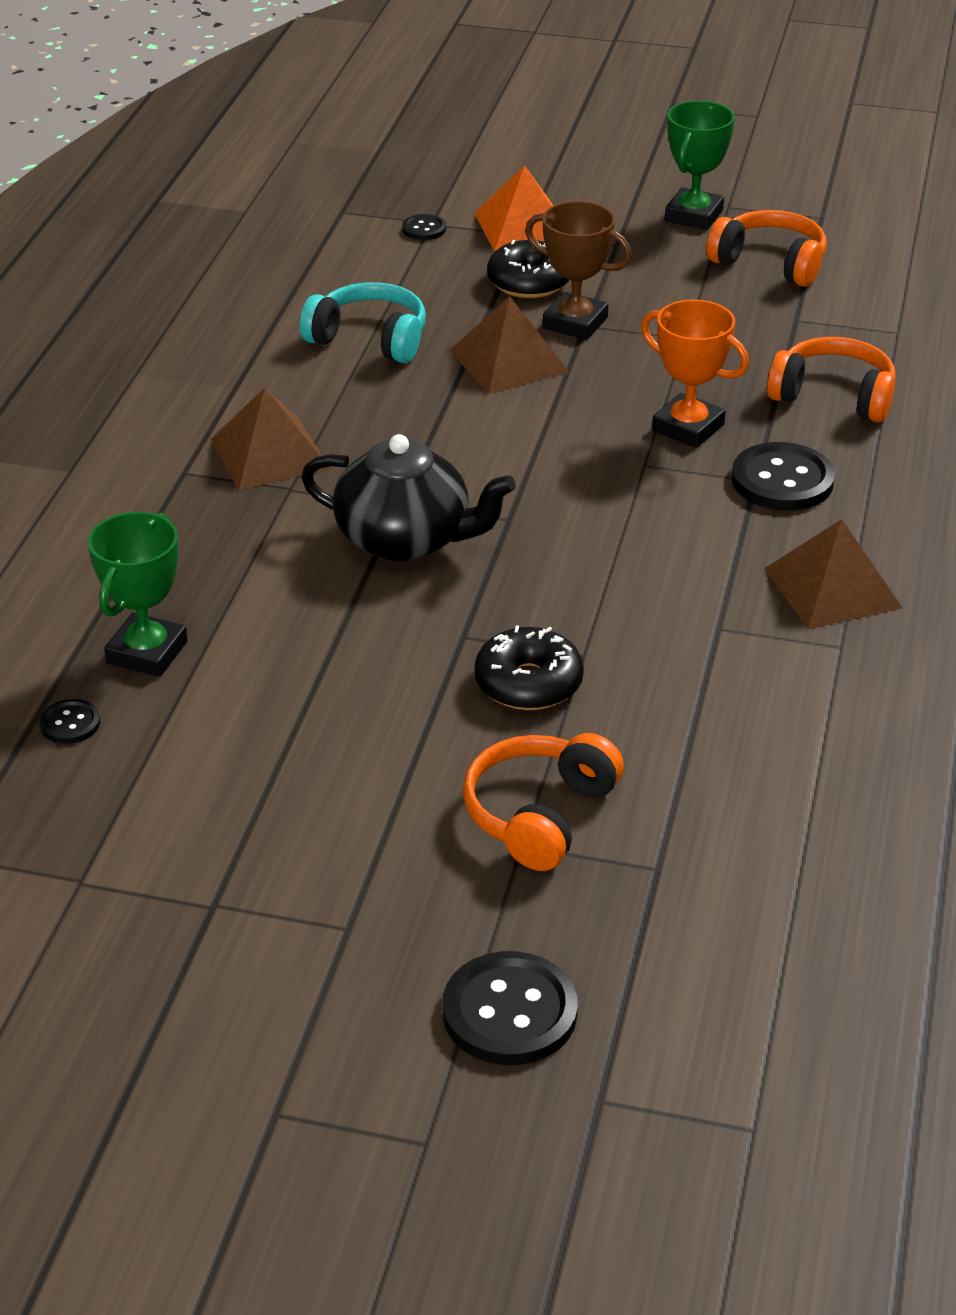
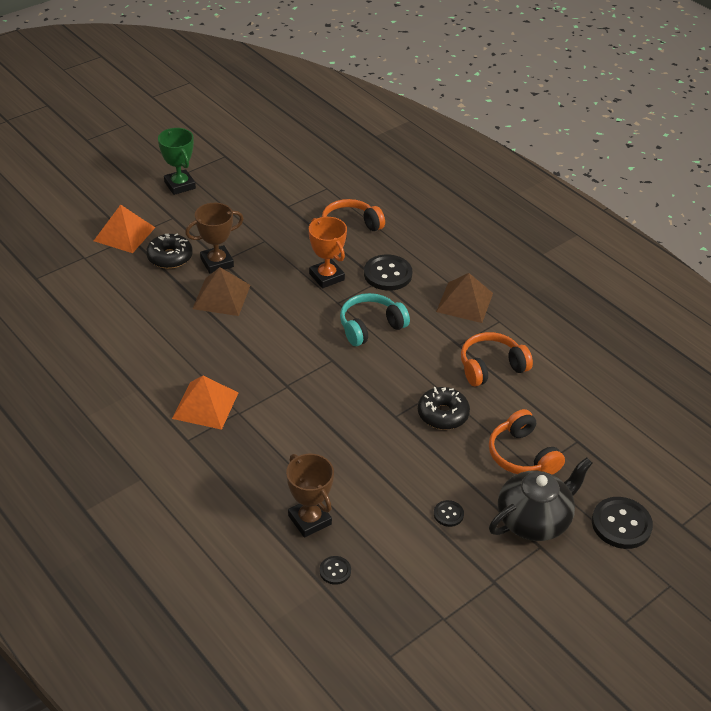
camera: 55 degrees left, 5 degrees up
green trophy [88,512,187,677] -> brown trophy [286,454,334,538]
brown pyramid [210,388,330,490] -> orange pyramid [172,376,238,430]
turquoise headphones [300,282,426,363] -> turquoise headphones moved to [340,293,410,346]
black teapot [301,434,516,561] -> black teapot moved to [489,457,593,541]
black button [402,214,446,240] -> black button moved to [434,500,464,527]
orange trophy [641,299,749,448] -> orange trophy turned 75 degrees clockwise [309,217,347,288]
orange headphones [706,210,826,287] -> orange headphones moved to [461,332,533,387]

